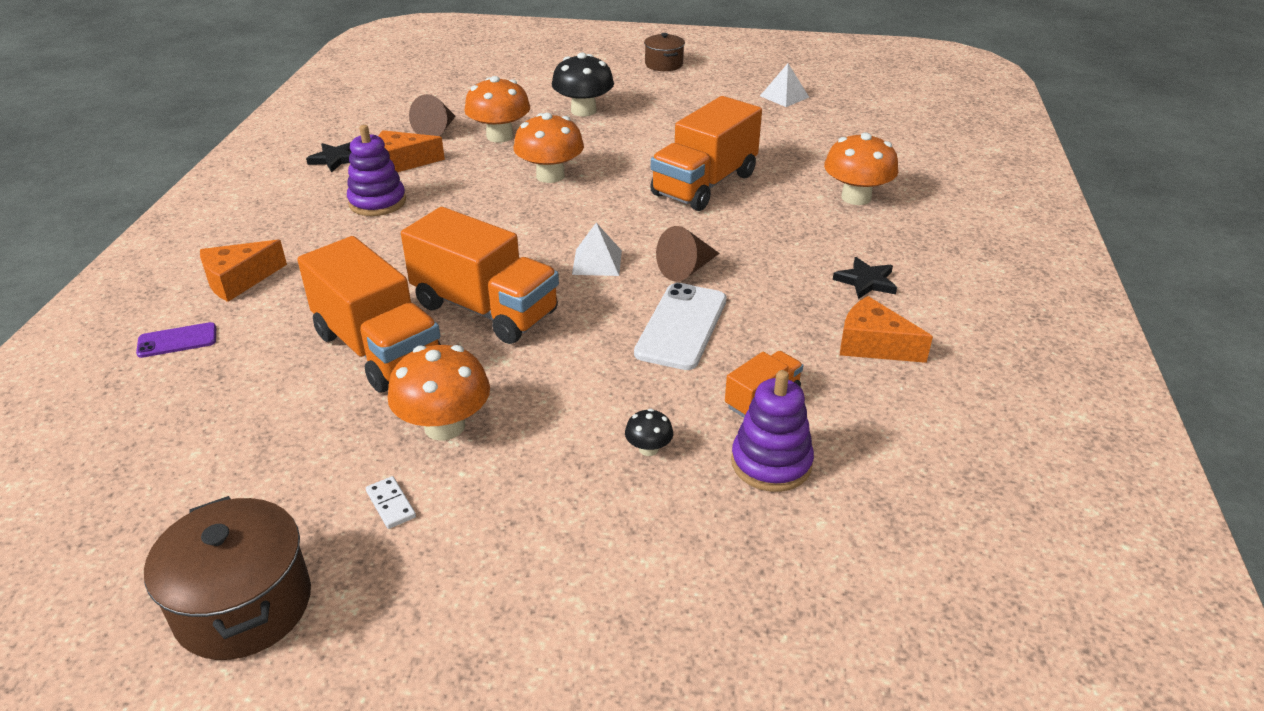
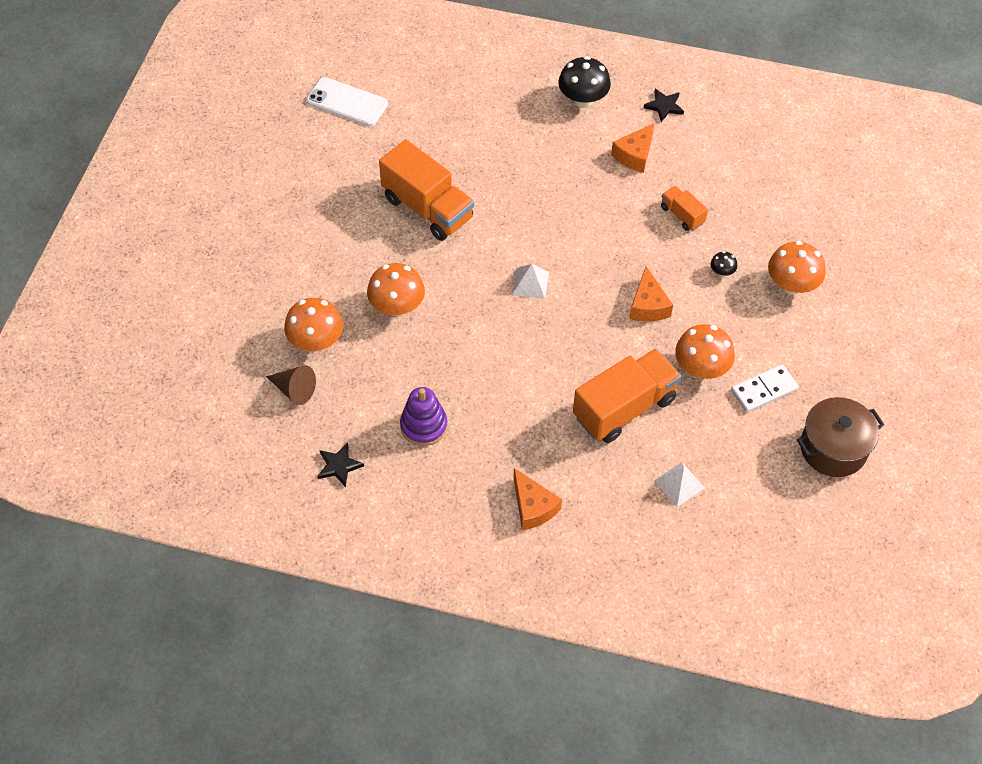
camera: 85 degrees left, 20 degrees up
purple phone [136,322,216,358] -> none
white domino [366,476,416,529] -> white domino [731,365,799,413], size x1.84
orange cheese [378,130,445,172] -> orange cheese moved to [629,266,673,322]
orange truck [401,207,559,344] -> none
black mushroom [552,52,614,117] -> black mushroom moved to [558,56,611,108]
white phone [634,283,727,370] -> white phone moved to [306,77,388,126]
brown pot [644,33,685,71] -> none
brown cone [656,226,720,281] -> none
purple stacking toy [731,370,814,492] -> none
white pyramid [760,64,809,107] -> white pyramid moved to [654,462,705,507]
orange mushroom [824,133,899,205] -> orange mushroom moved to [768,241,826,294]
black star [833,257,897,299] -> black star moved to [644,89,684,122]

